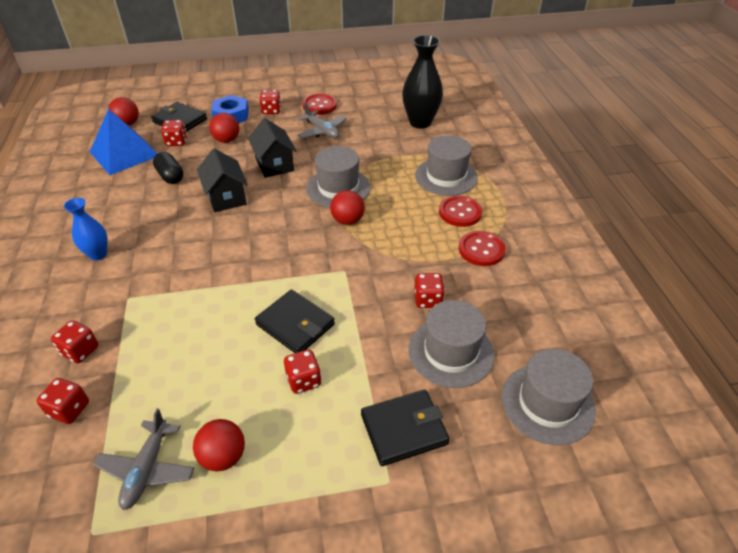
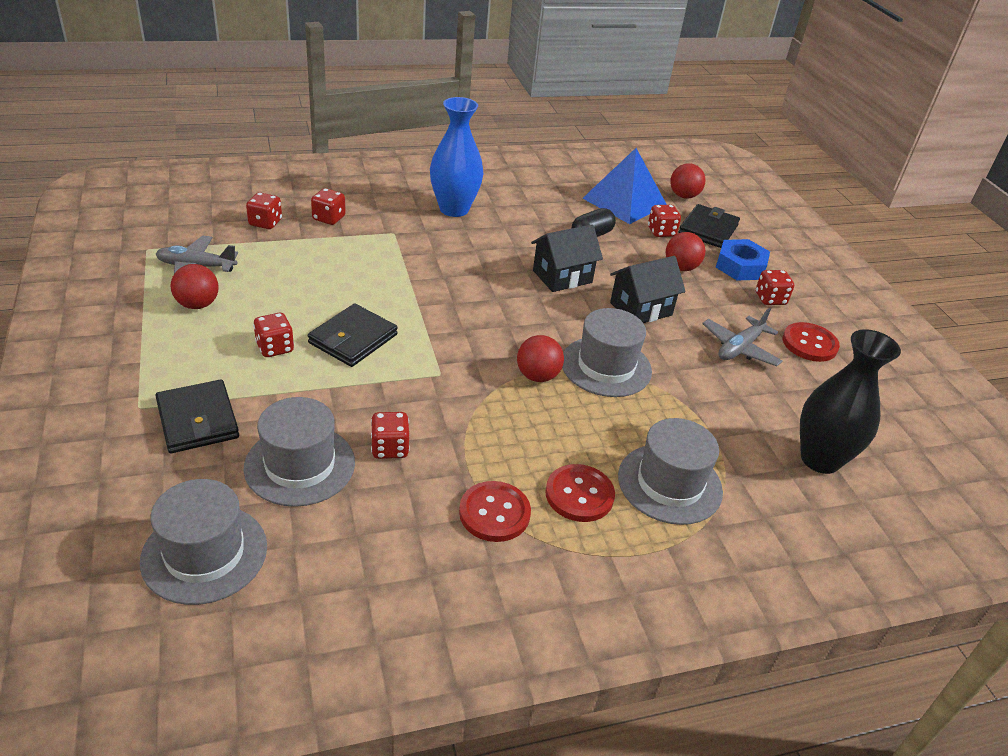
camera: 80 degrees right, 5 degrees down
blue vase [64,198,108,260] -> blue vase [430,97,483,217], size x1.68

